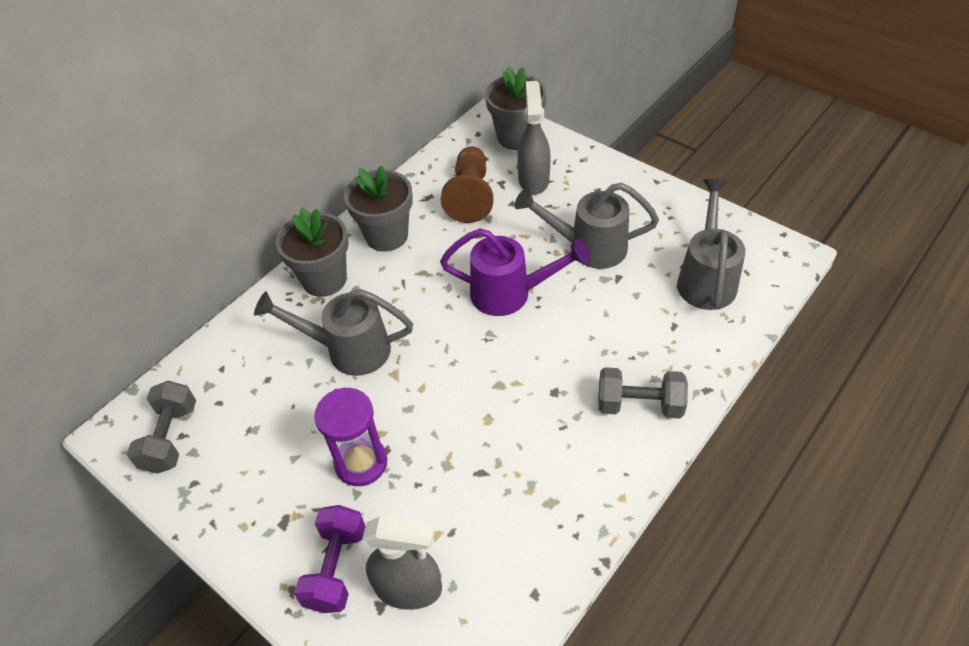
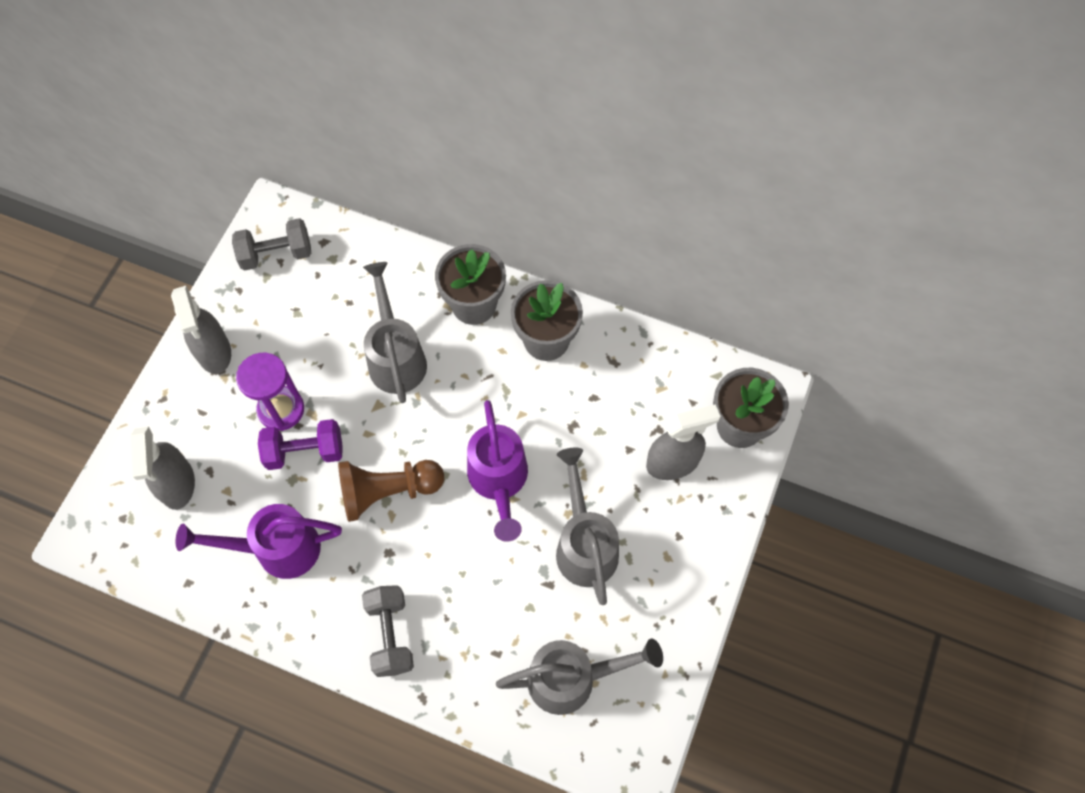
camera: 70 degrees right, 15 degrees up
purple dumbbell [294,505,366,613] -> purple dumbbell moved to [258,419,343,470]
brown pawn [441,146,493,223] -> brown pawn moved to [338,460,444,522]
none -> grey spray bottle [171,286,231,374]
none -> purple watering can [175,504,342,579]

